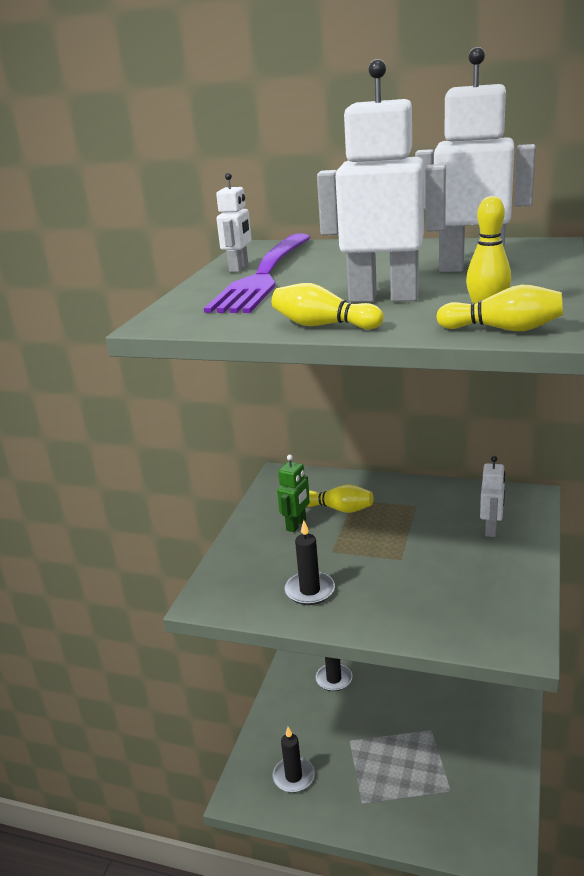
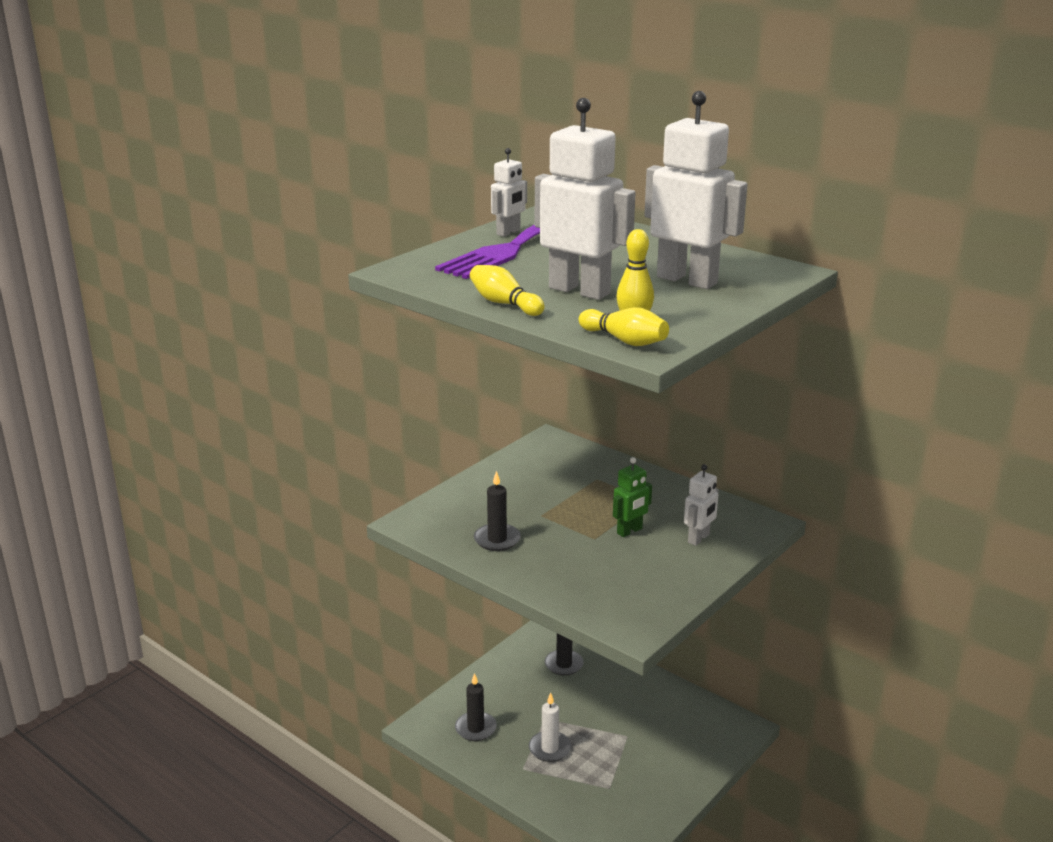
camera: 20 degrees right, 0 degrees up
green robot [277,455,310,532] -> green robot moved to [613,457,652,537]
yellow bowling pin [307,484,373,513] -> none
none -> white candle [529,693,571,762]

